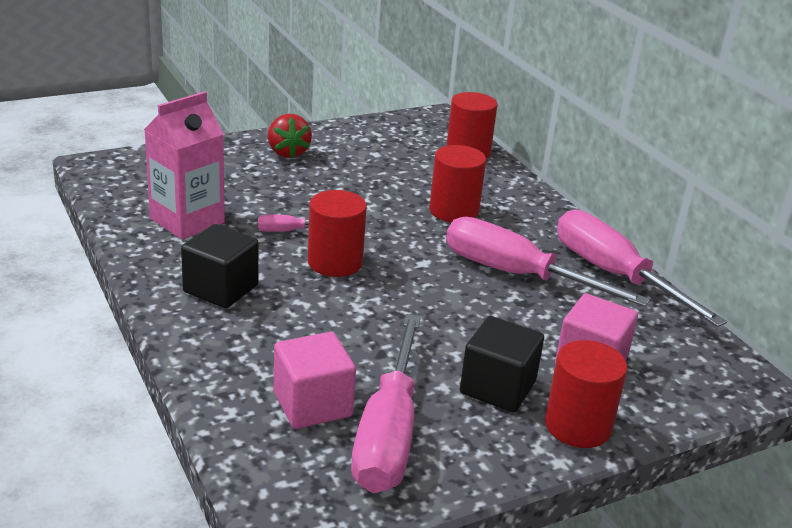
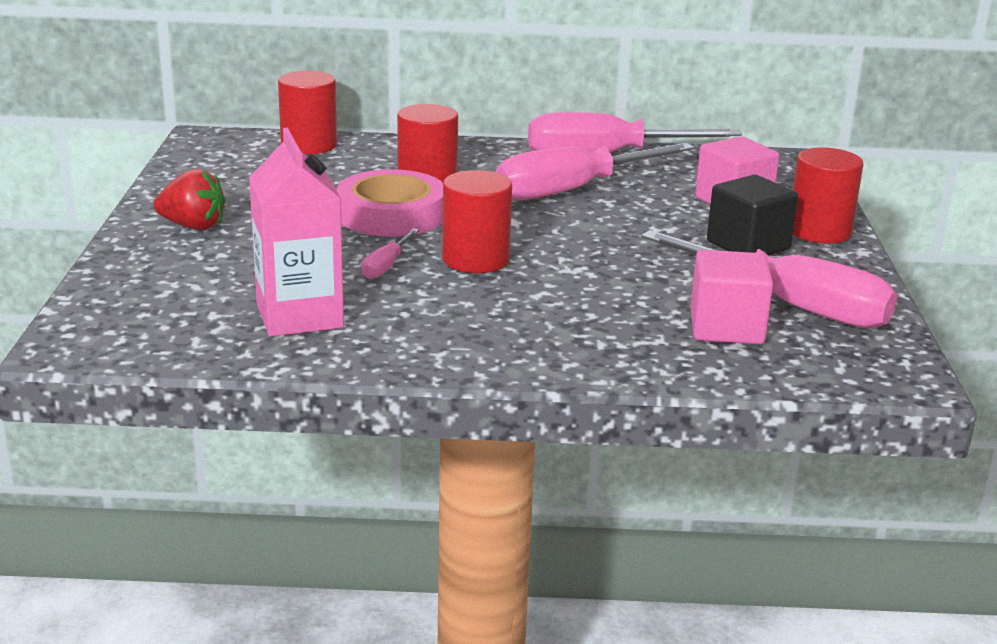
camera: 60 degrees left, 5 degrees down
black cube [181,224,259,308] -> none
none -> pink tape [337,169,443,237]

